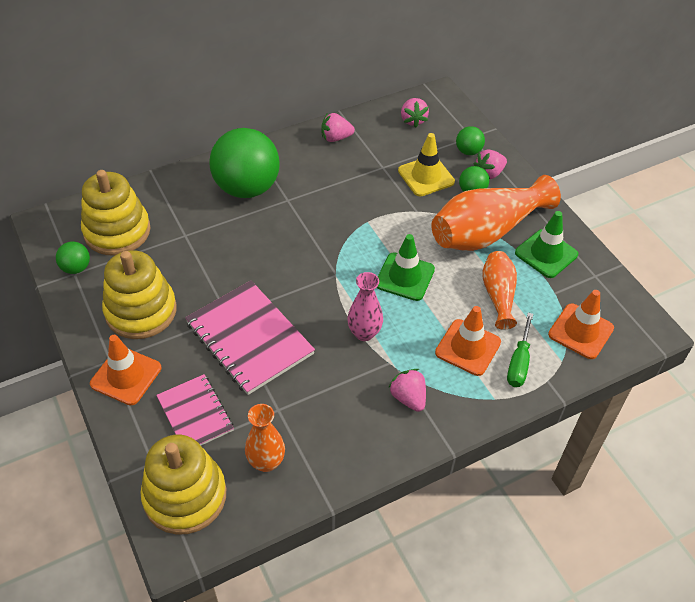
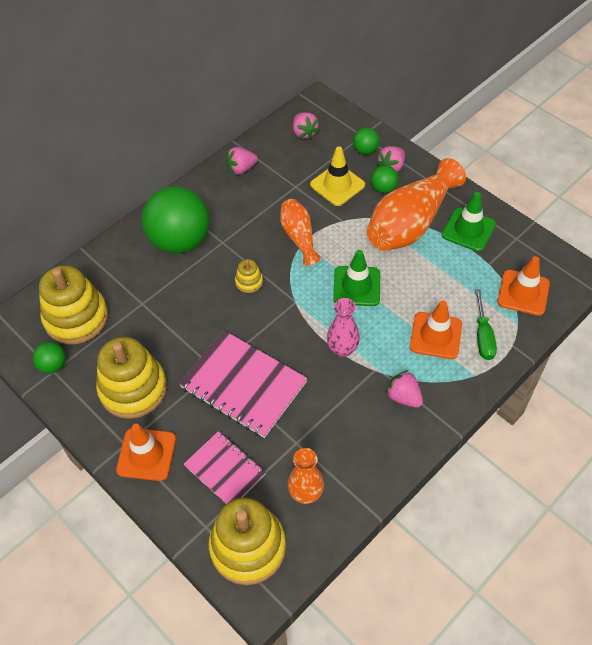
camera: 15 degrees left, 5 degrees up
orange vase [482,251,517,330] -> orange vase moved to [280,199,321,266]
none -> yellow stacking toy [235,259,263,293]

